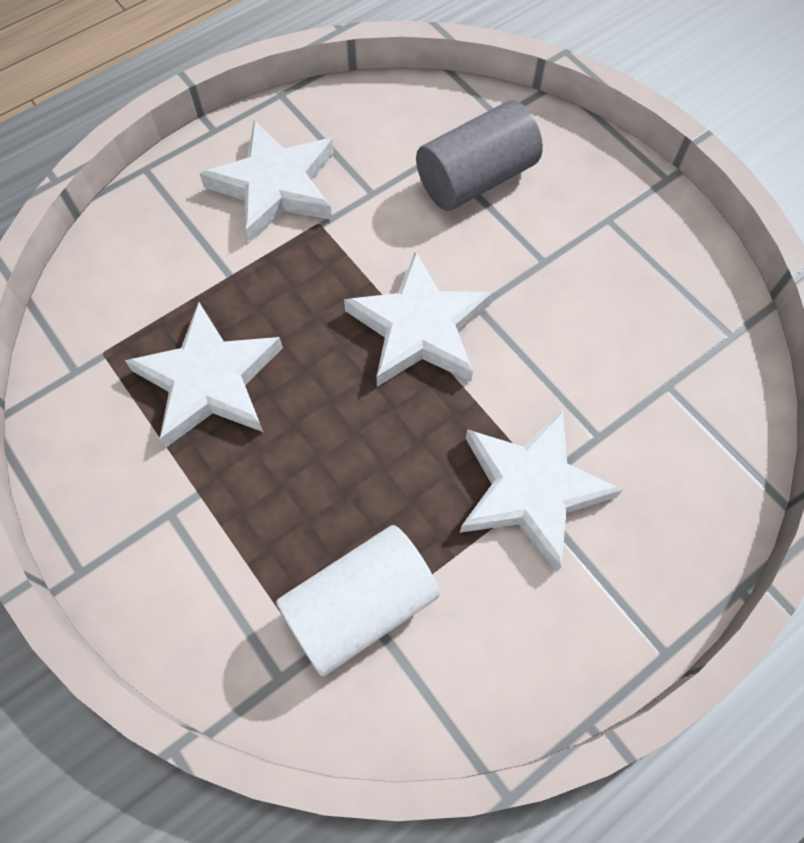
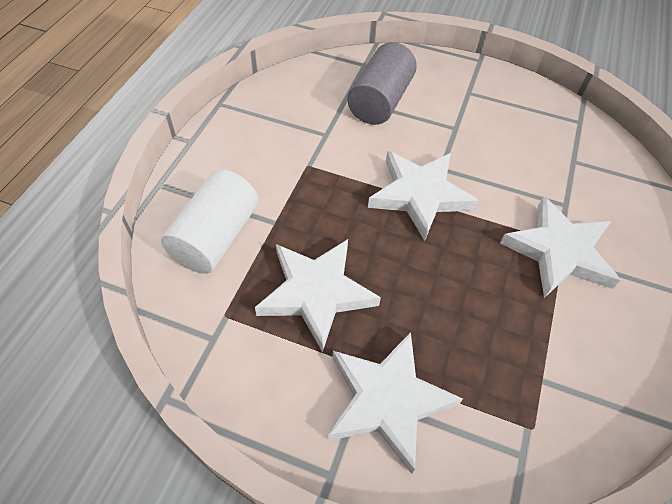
camera: 35 degrees left, 10 degrees down
white star [200,121,334,243] -> white star moved to [328,332,463,474]
white cylinder [276,525,440,676] -> white cylinder moved to [161,169,258,274]

